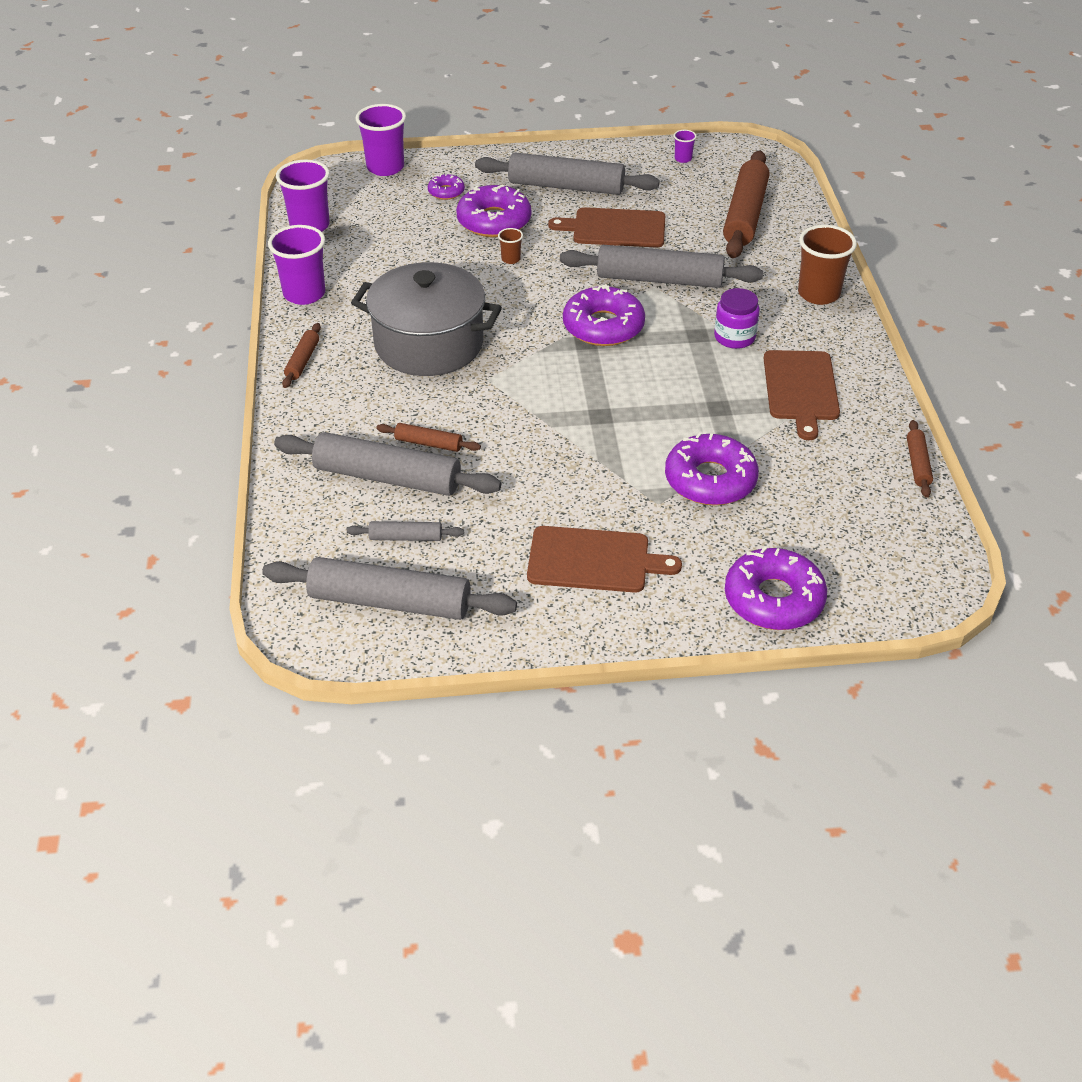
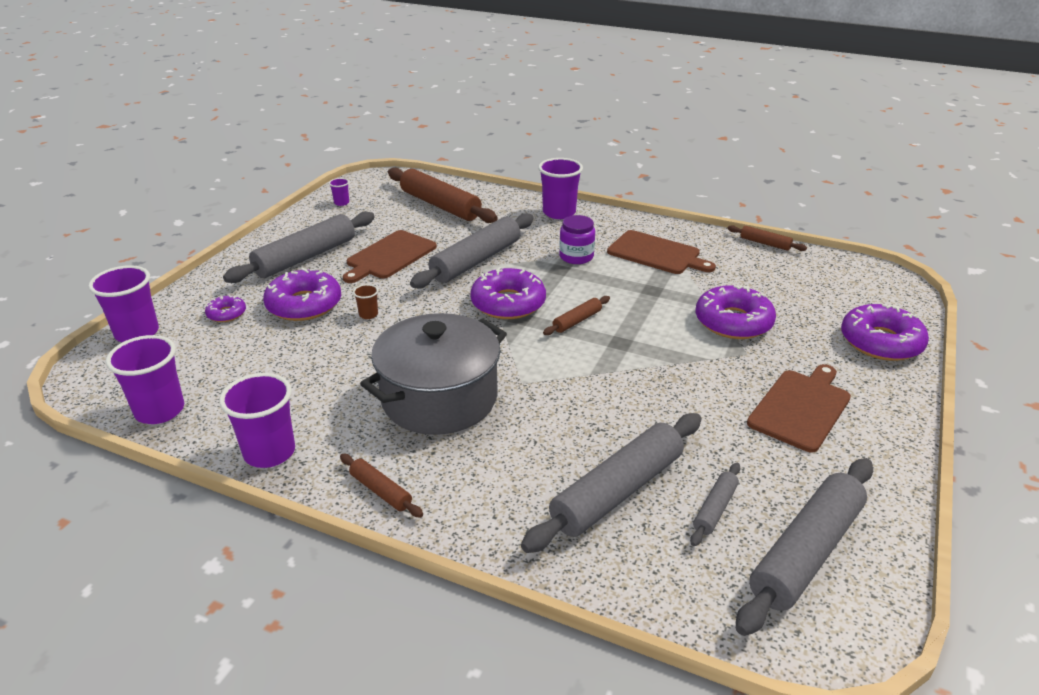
camera: 60 degrees left, 10 degrees down
brown rolling pin [376,423,481,452] -> brown rolling pin moved to [543,296,610,335]
brown cup [798,225,857,305] -> purple cup [538,158,583,219]

